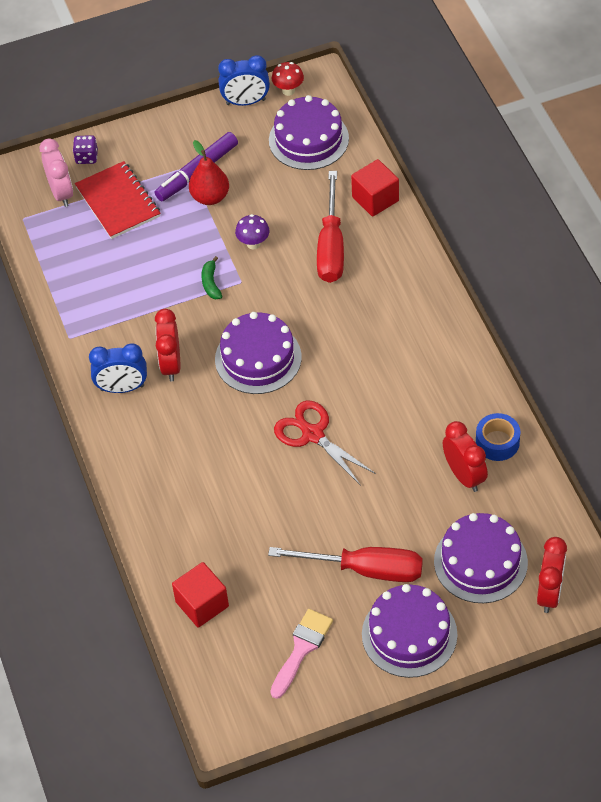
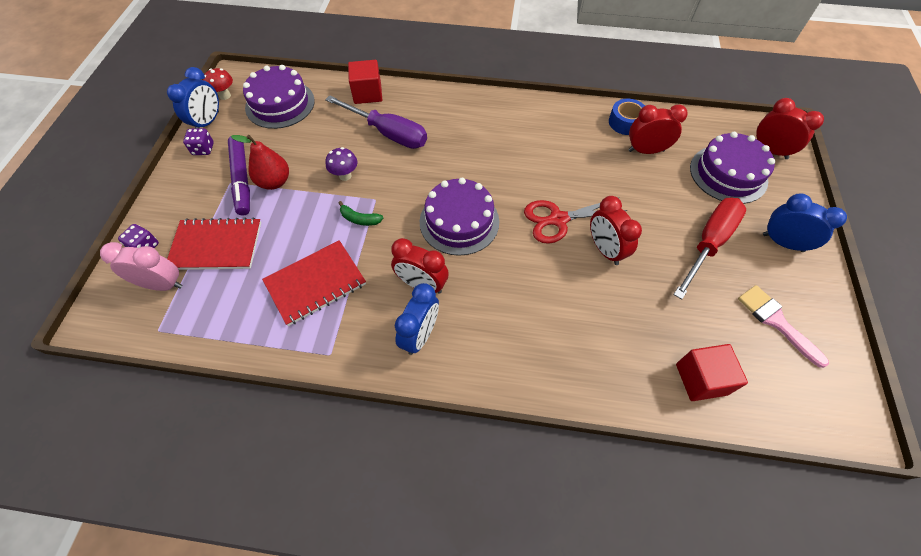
camera: 65 degrees left, 5 degrees up
red screwdriver [317,171,344,283] -> purple screwdriver [325,95,427,149]
purple cake [362,584,458,678] -> blue clock [763,193,847,252]
none -> purple dice [183,128,214,155]
none -> red notebook [262,240,366,326]
none -> red clock [590,196,642,265]

